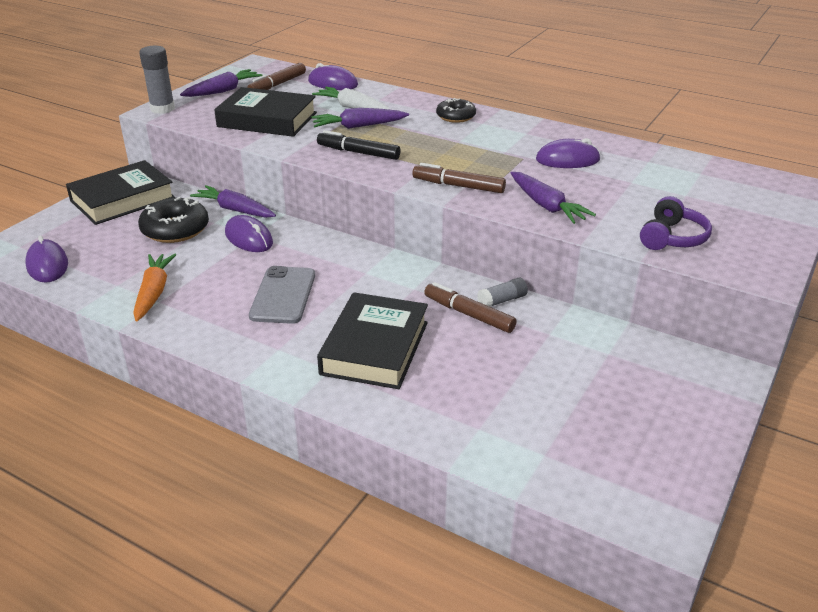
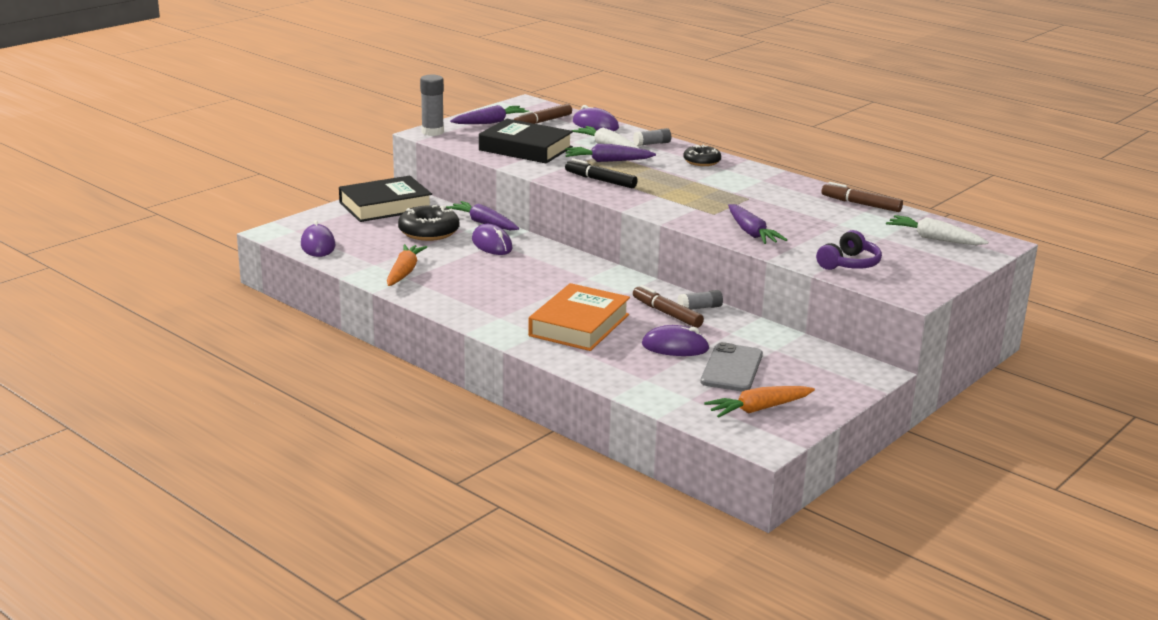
camera: 10 degrees right, 10 degrees down
grey phone [249,266,315,324] -> grey phone moved to [701,342,763,392]
black book [317,292,428,389] -> orange book [528,283,630,351]
brown marker [412,163,506,193] -> brown marker moved to [822,182,903,212]
purple mouse [536,138,600,168] -> purple mouse moved to [642,325,710,356]
none -> grey glue stick [633,128,671,146]
none -> orange carrot [704,386,815,418]
none -> white carrot [886,215,988,245]

